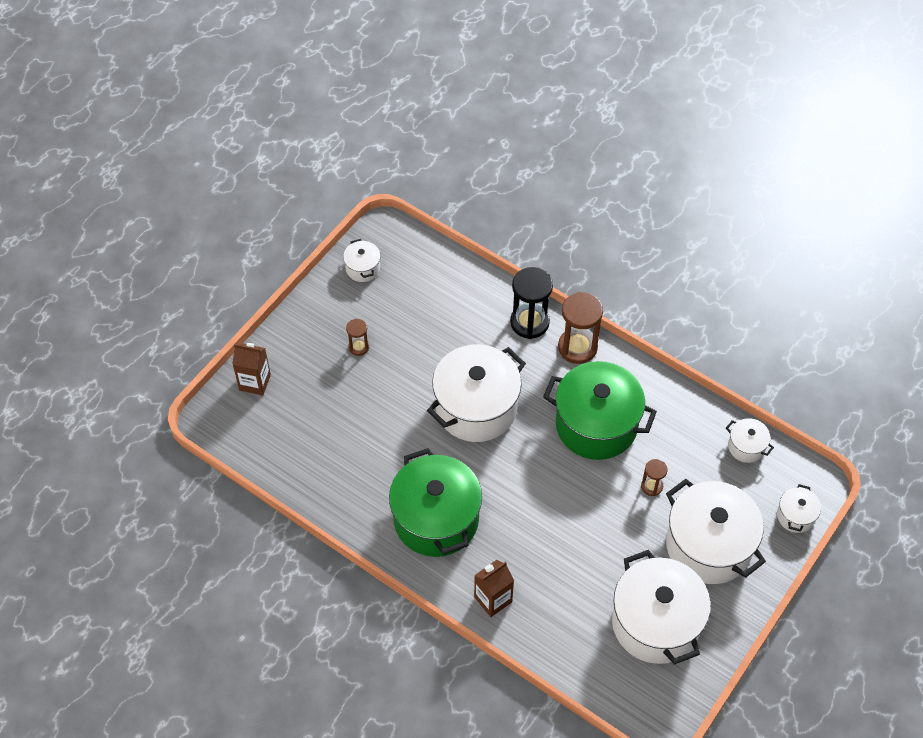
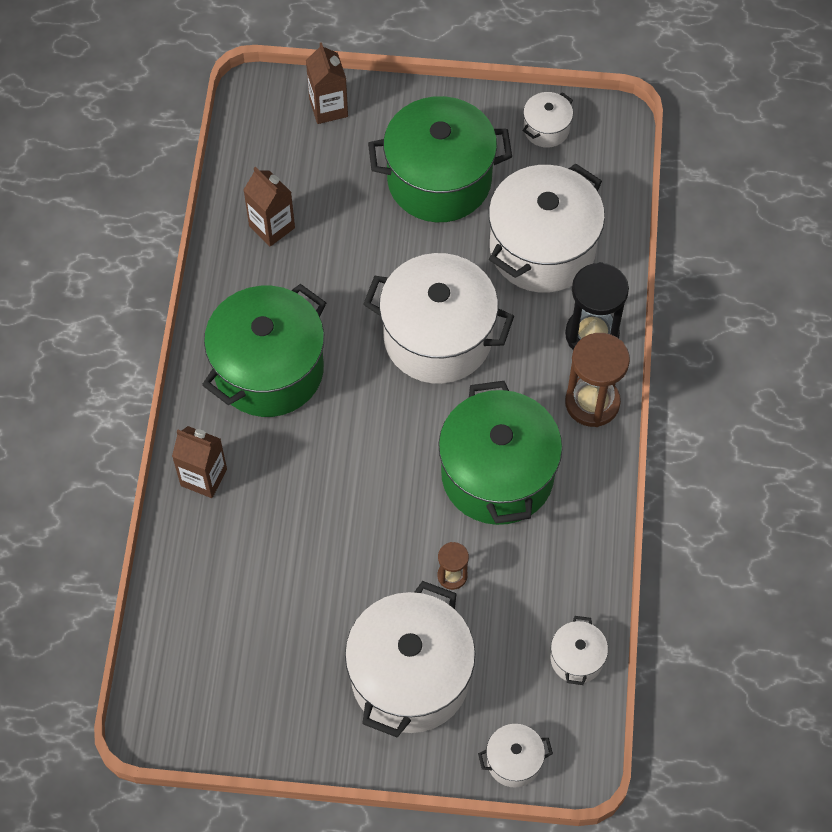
camera: 60 degrees right, 5 degrees up
brown hourglass [346,319,369,356] -> green pot [368,96,512,222]
white pot [612,550,711,665] -> white pot moved to [488,163,605,293]
none -> brown carton [244,167,295,246]

